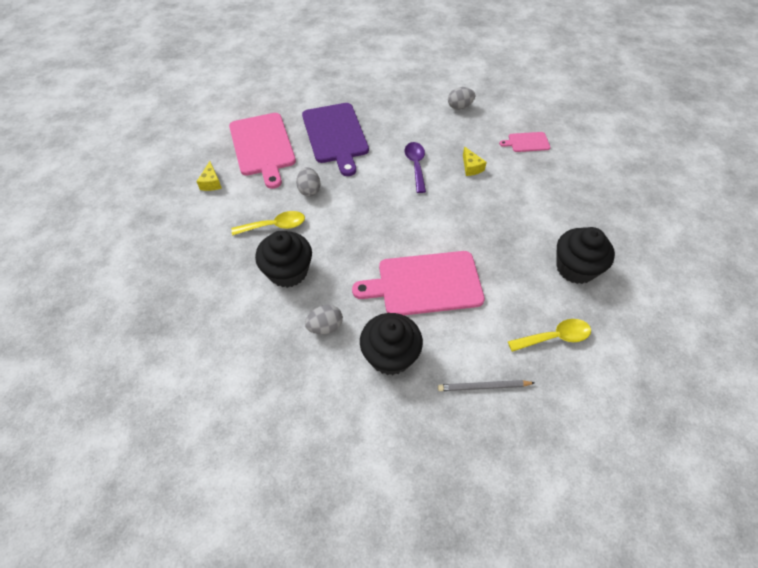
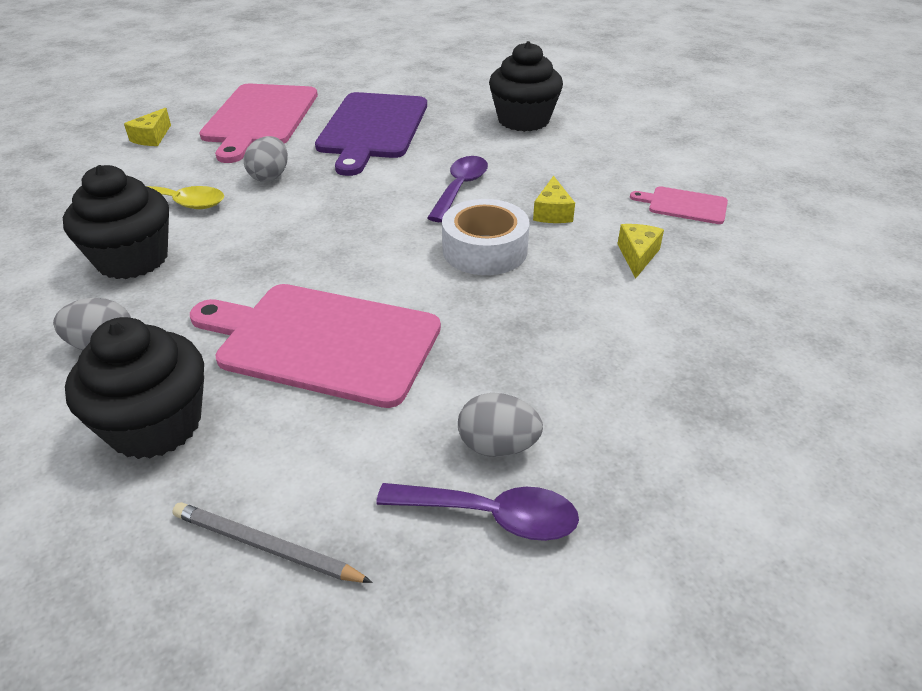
camera: 25 degrees right, 15 degrees down
grey egg [448,87,475,109] -> grey egg moved to [458,393,543,457]
yellow spoon [508,319,591,352] -> purple spoon [376,483,579,541]
black cupcake [556,227,615,284] -> black cupcake moved to [489,41,563,132]
none -> white tape [442,199,530,275]
none -> yellow cheese [618,224,664,279]

